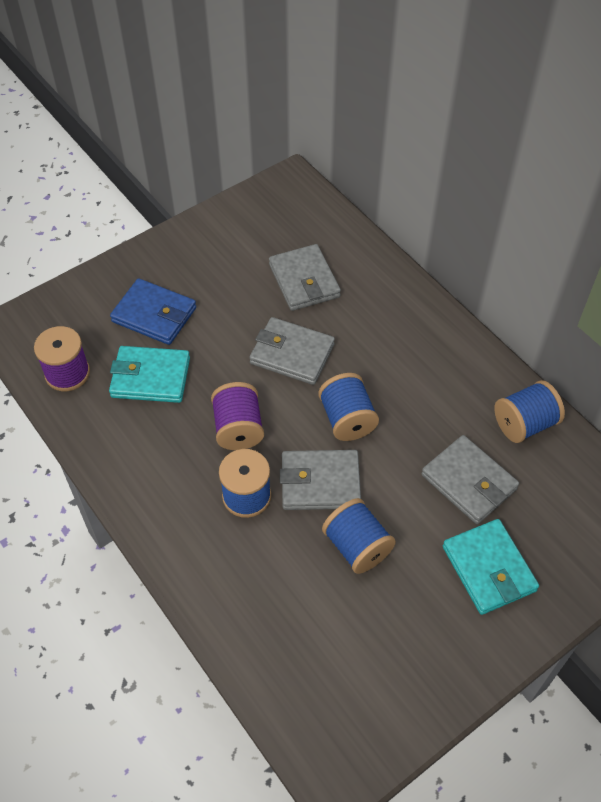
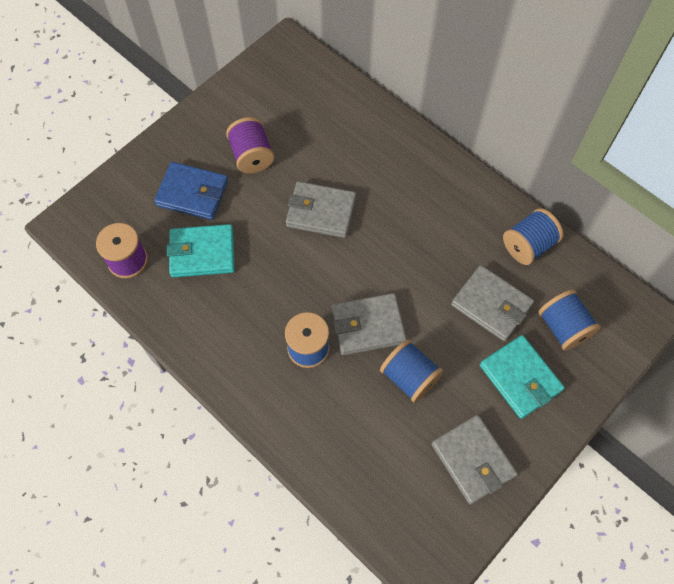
camera: 10 degrees left, 10 degrees up
purple spool [211,382,264,450] -> purple spool moved to [226,117,274,174]
grey wallet [269,244,341,311] -> grey wallet moved to [432,415,518,505]
blue spool [318,373,379,441] -> blue spool moved to [538,290,601,350]

